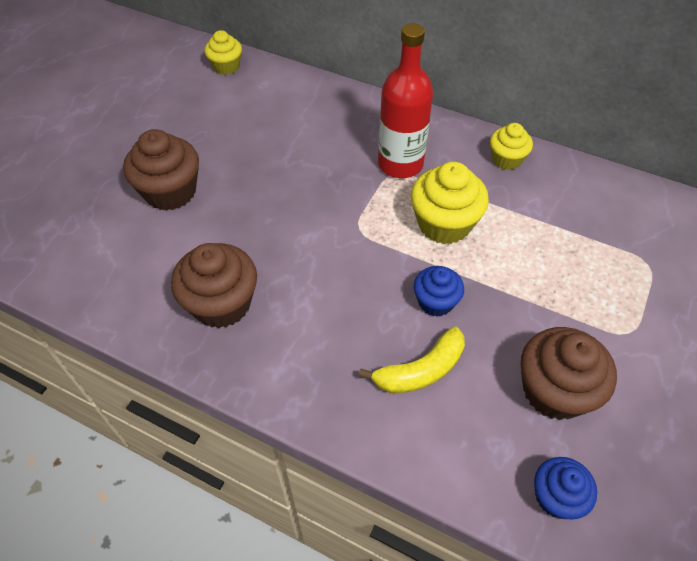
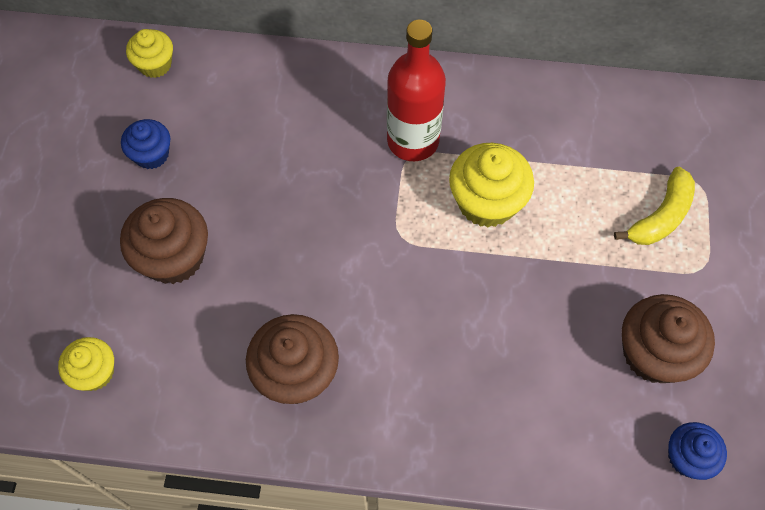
camera: 20 degrees left, 10 degrees up
yellow banana [358,326,465,393] -> yellow banana moved to [614,167,695,245]
blue cupcake [414,266,464,317] -> blue cupcake moved to [121,119,170,169]
yellow cupcake [490,123,533,170] -> yellow cupcake moved to [58,337,114,391]

